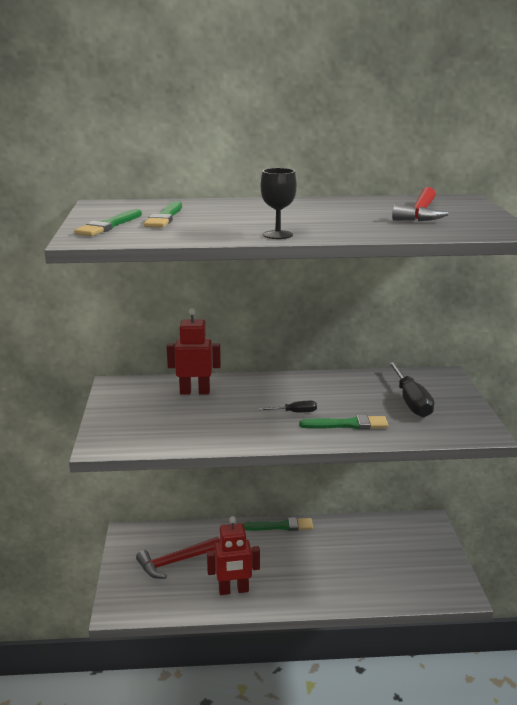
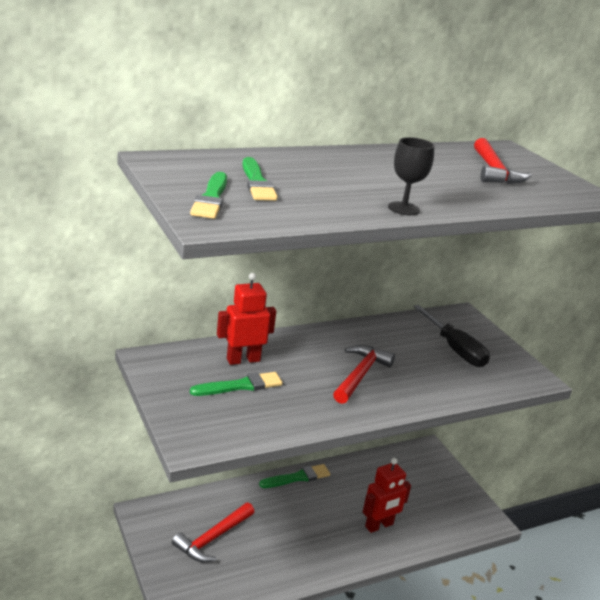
camera: 25 degrees left, 5 degrees up
red robot [207,516,260,595] -> red robot moved to [363,458,411,533]
black screwdriver [258,401,317,413] -> red hammer [333,345,395,404]
green brush [299,415,388,429] -> green brush moved to [190,372,283,396]

